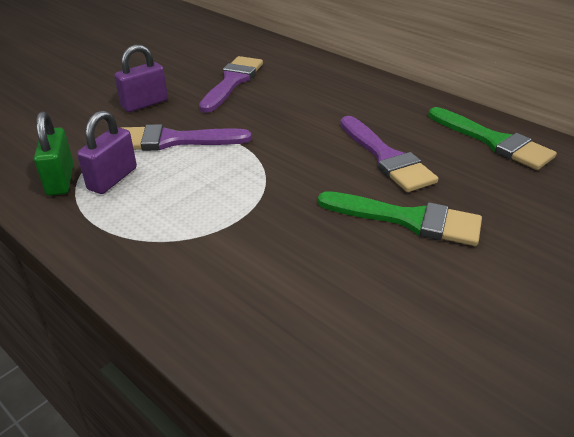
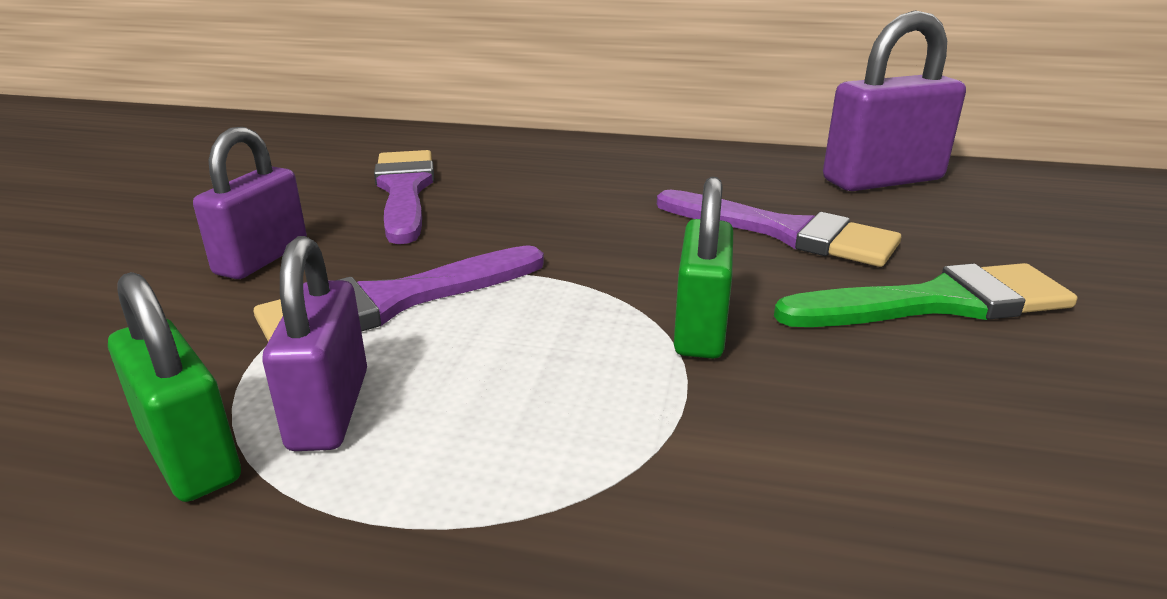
camera: 30 degrees left, 10 degrees down
green brush [428,107,557,170] -> purple padlock [823,10,966,191]
none -> green padlock [674,177,733,359]

